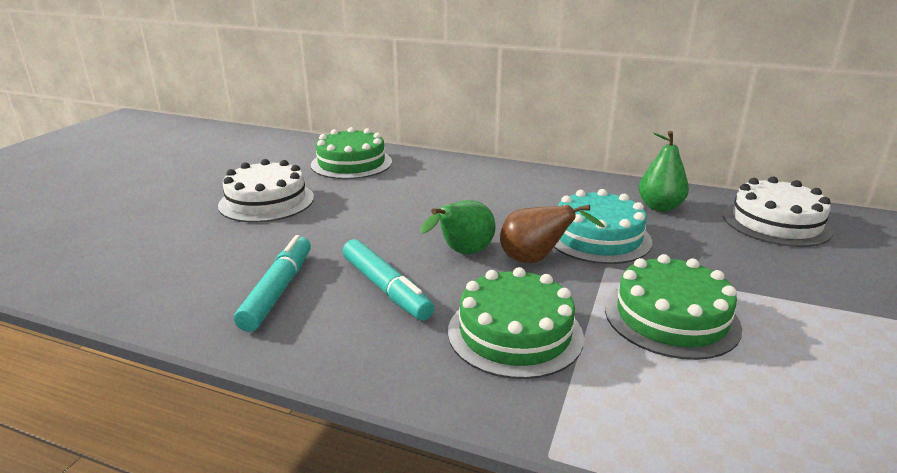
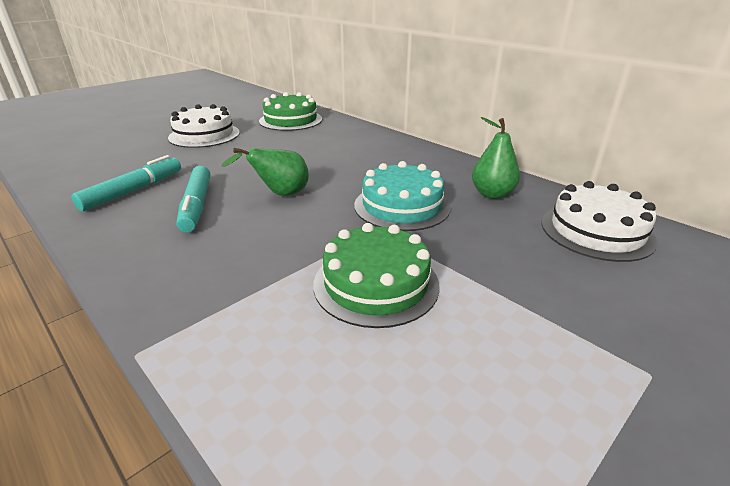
camera: 25 degrees right, 5 degrees up
green cake [448,267,584,379] -> none
brown pear [500,205,605,263] -> none

